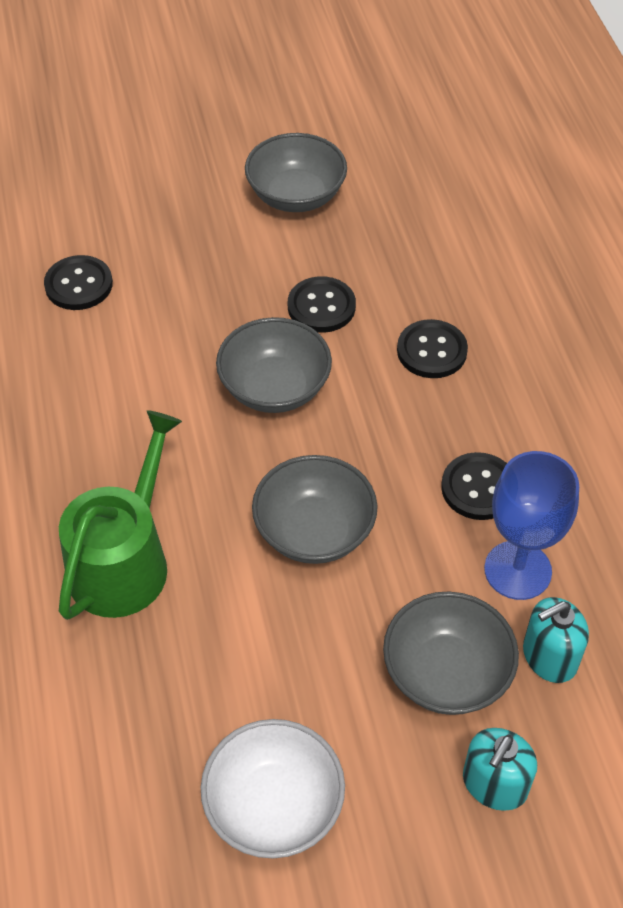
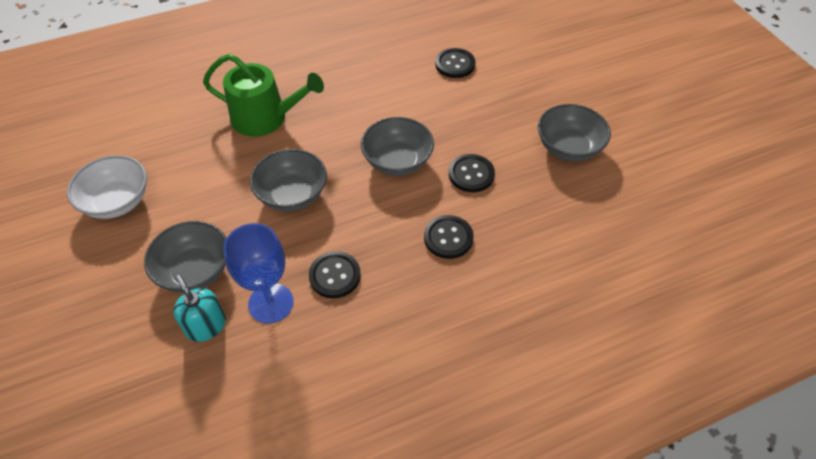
camera: 80 degrees right, 0 degrees up
turquoise soap dispenser [463,728,537,811] -> none

